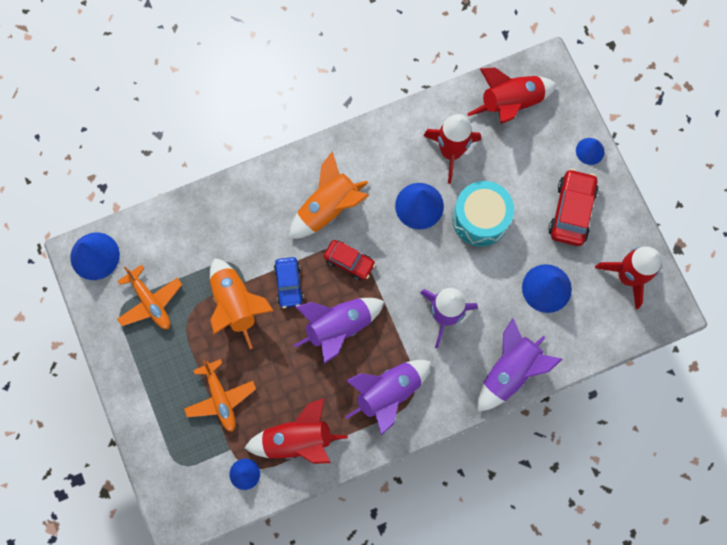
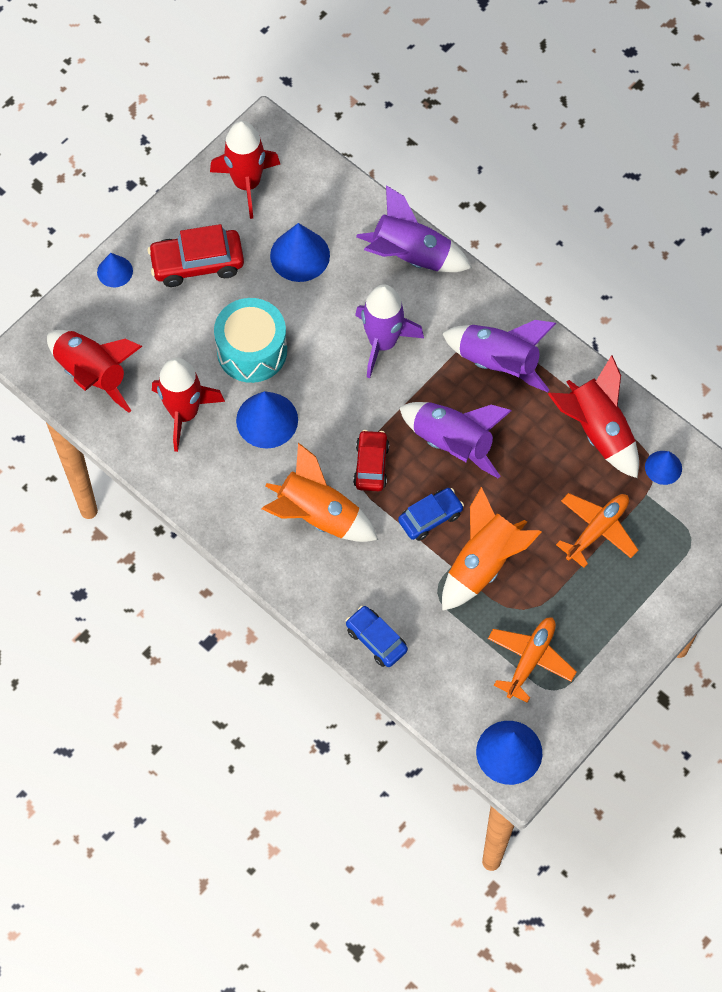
camera: 115 degrees left, 10 degrees down
none -> blue car [346,606,408,667]

